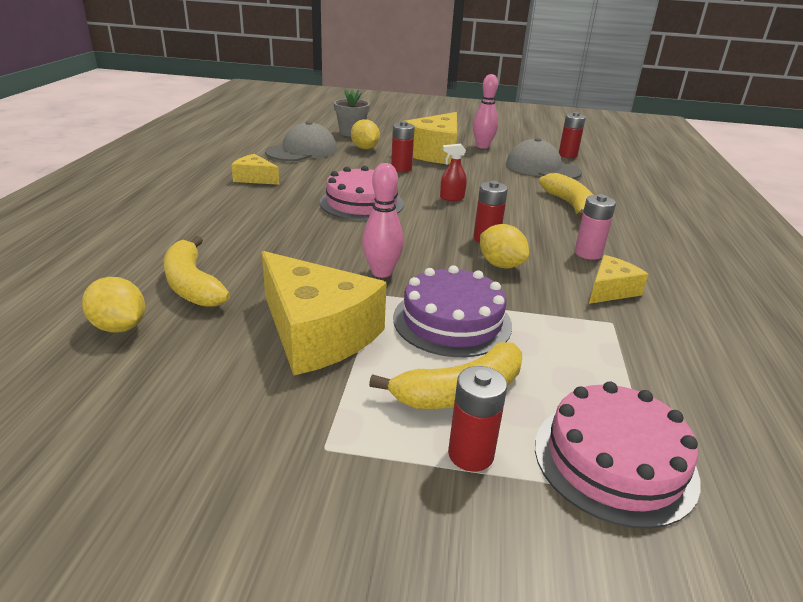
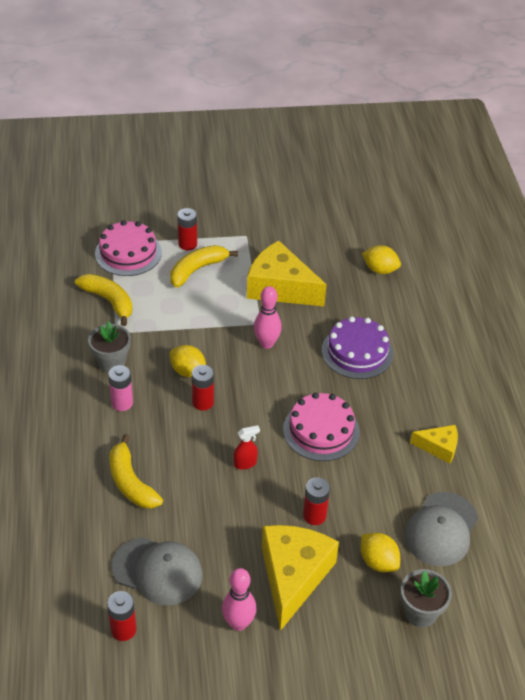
camera: 165 degrees right, 15 degrees up
yellow banana [164,236,230,307] -> yellow banana moved to [75,274,133,326]
purple cake [393,265,512,357] -> purple cake moved to [322,317,393,379]
yellow cheese [589,255,648,304] -> grey flower pot [88,321,131,373]

